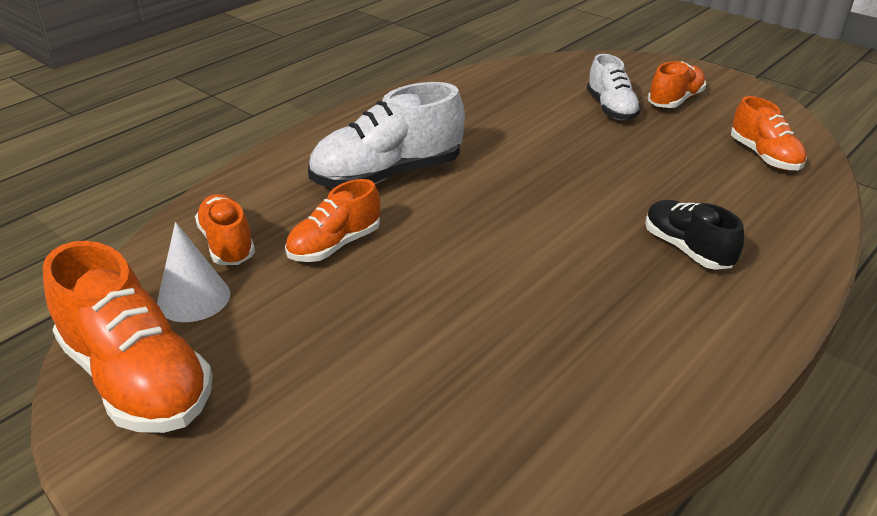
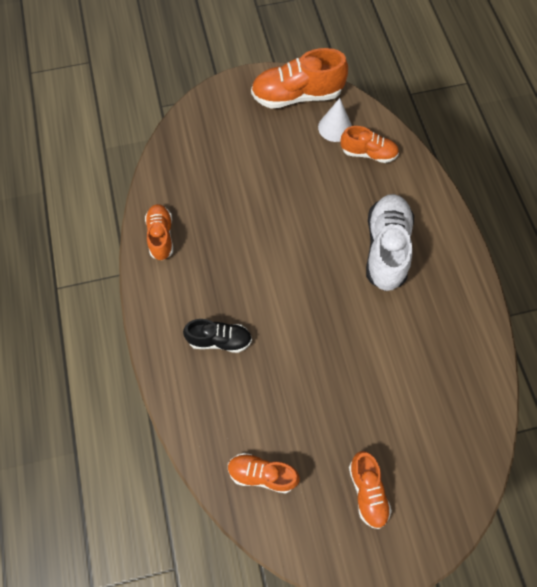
camera: 125 degrees right, 30 degrees up
orange shoe [285,179,380,262] -> orange shoe moved to [145,204,173,261]
white shoe [587,54,641,120] -> none

